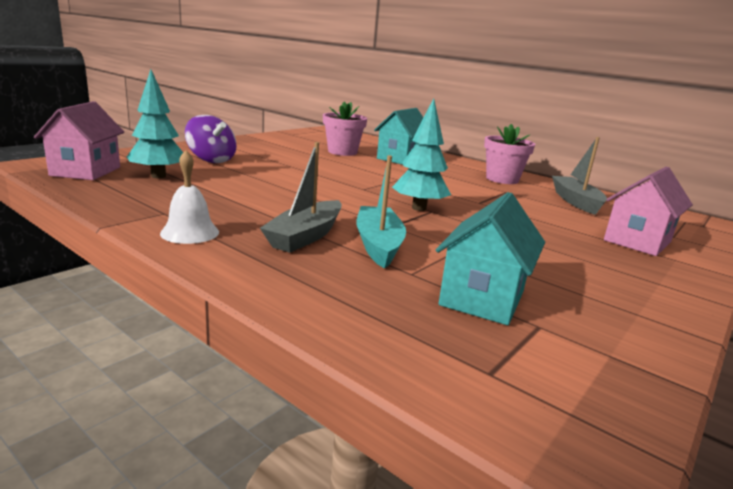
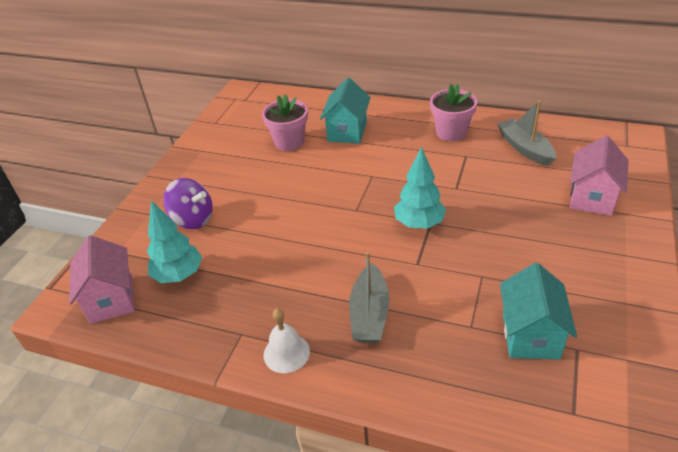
camera: 15 degrees left, 20 degrees up
turquoise boat [356,155,406,269] -> none

